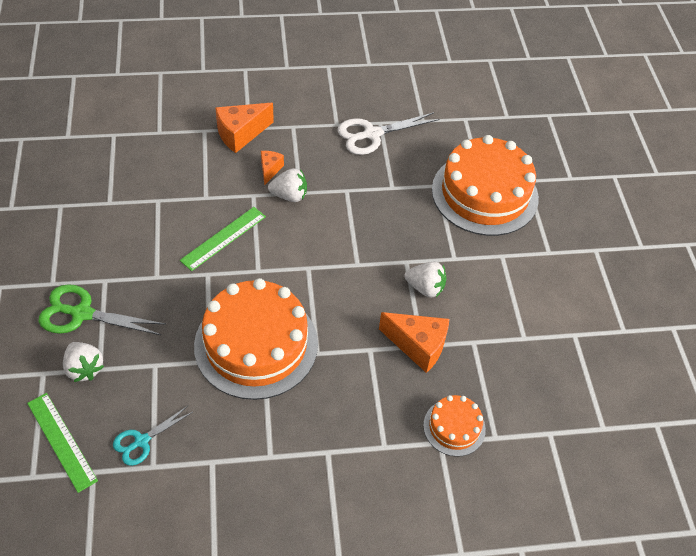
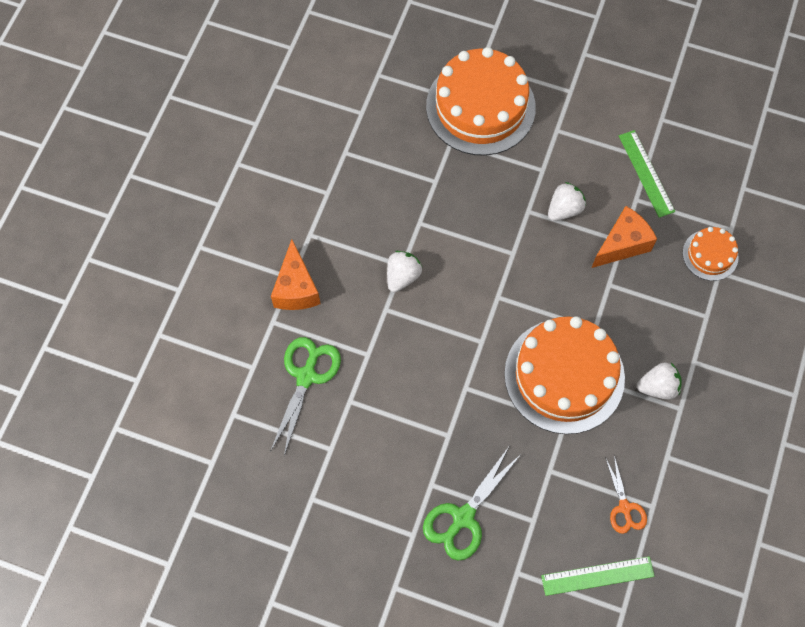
camera: 60 degrees left, 15 degrees up
white strawberry [63,342,104,382] -> white strawberry moved to [637,362,682,400]
turquoise scissors [113,406,193,466] -> orange scissors [605,456,647,534]
green ruler [180,207,266,271] -> green ruler moved to [619,130,675,218]
orange cheese [261,151,284,185] -> none
white scissors [338,112,440,155] -> none
none -> green scissors [270,337,341,456]

